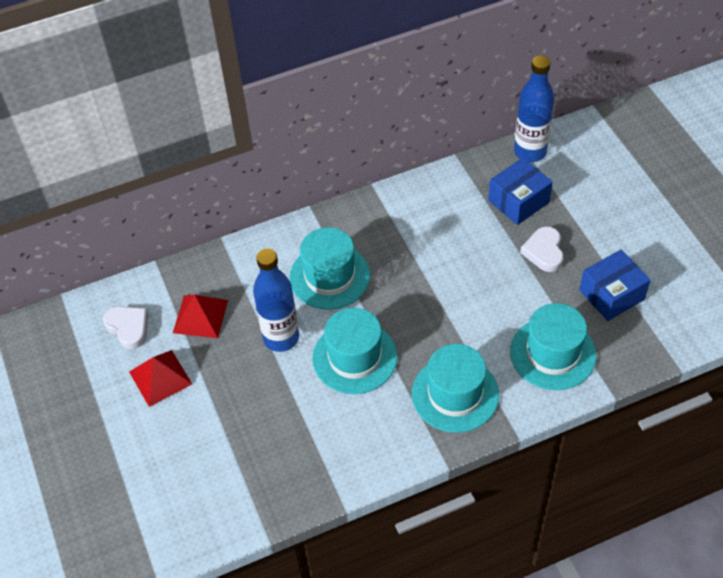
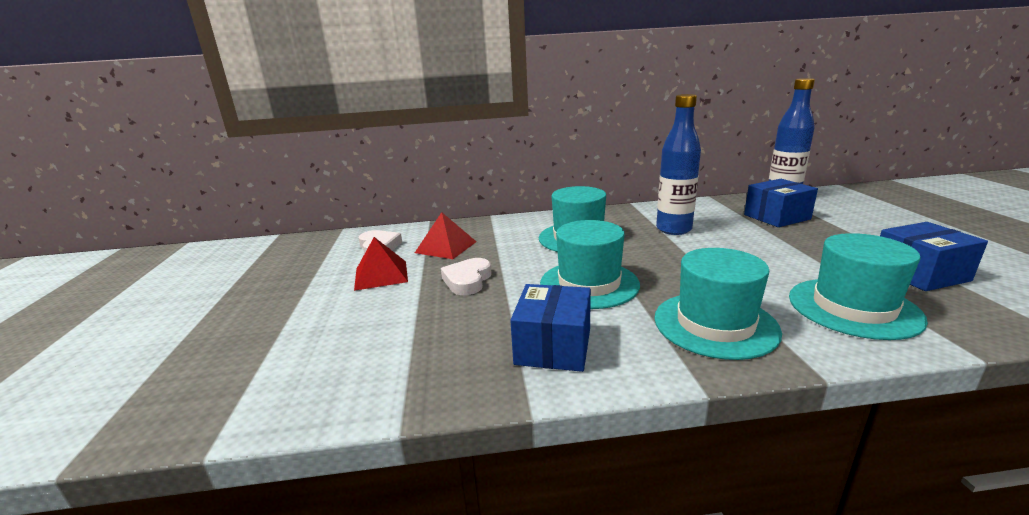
camera: 15 degrees right, 30 degrees down
blue bottle [253,248,299,352] -> blue bottle moved to [656,94,701,235]
white heart [520,226,564,272] -> white heart moved to [441,258,492,295]
none -> blue box [510,284,591,372]

